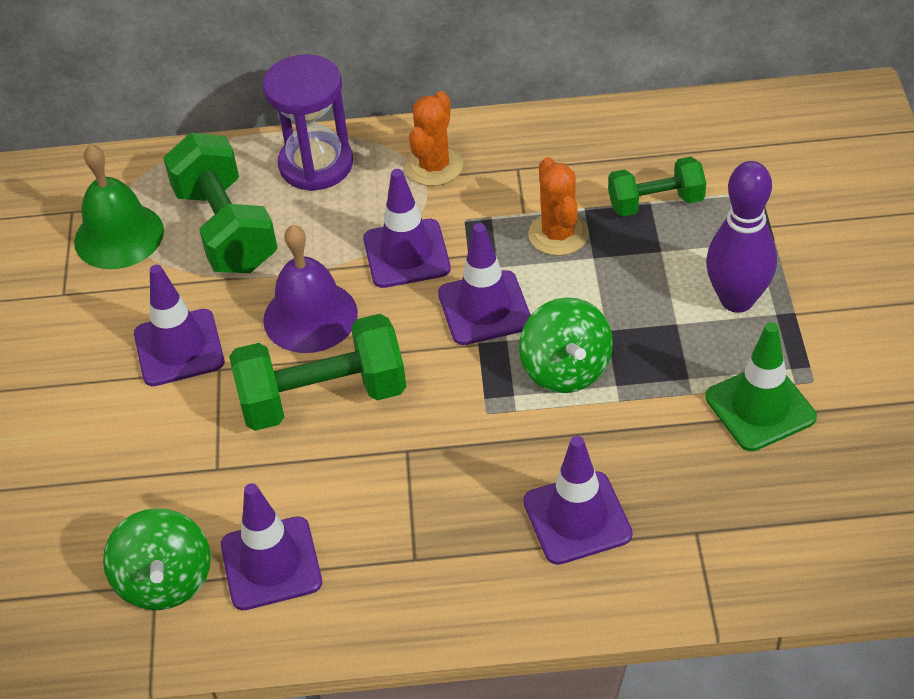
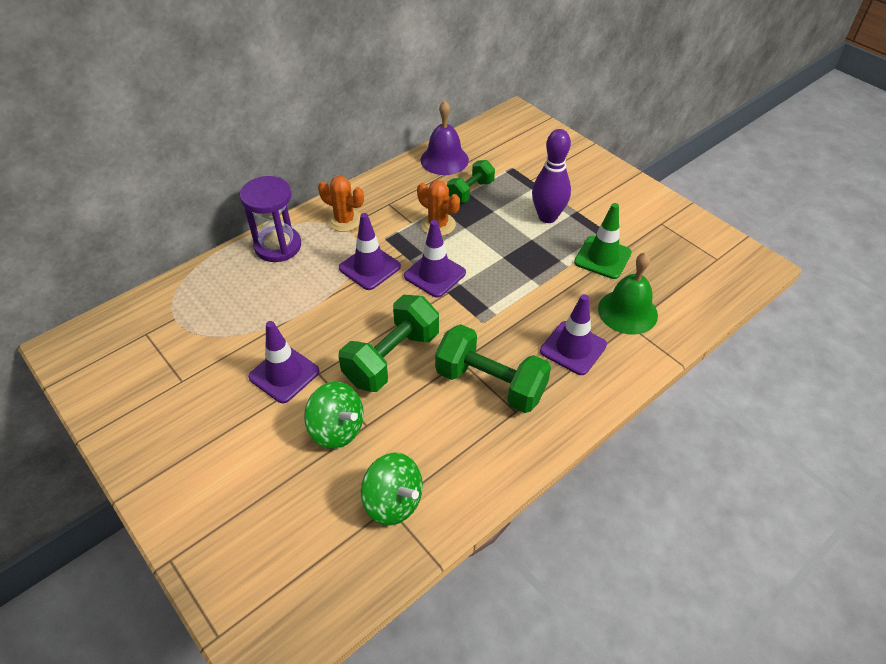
camera: 40 degrees left, 0 degrees up
green bell [74,144,164,269] -> green bell moved to [598,252,658,335]
green dumbbell [163,133,278,273] -> green dumbbell moved to [435,324,551,413]
purple traffic cone [221,483,322,610] -> none
purple bell [263,225,358,353] -> purple bell moved to [420,100,469,175]
orange cactus [405,91,463,186] -> orange cactus turned 45 degrees counterclockwise [318,176,364,232]
green spinning top [519,297,613,393] -> green spinning top moved to [304,382,364,449]

